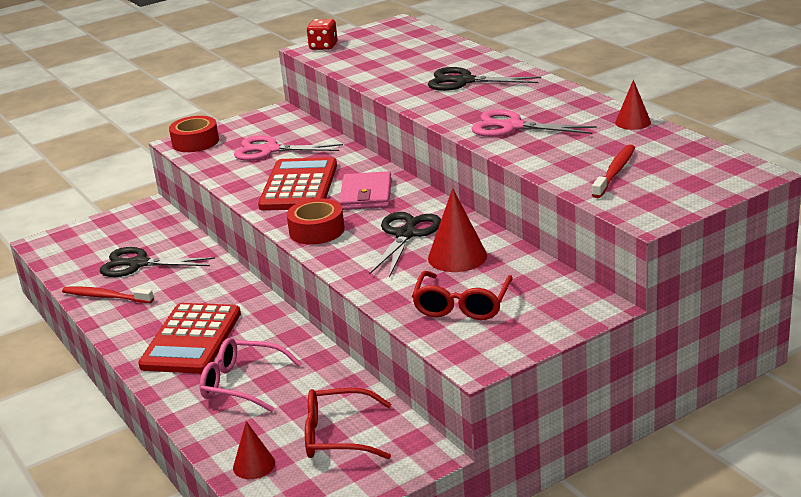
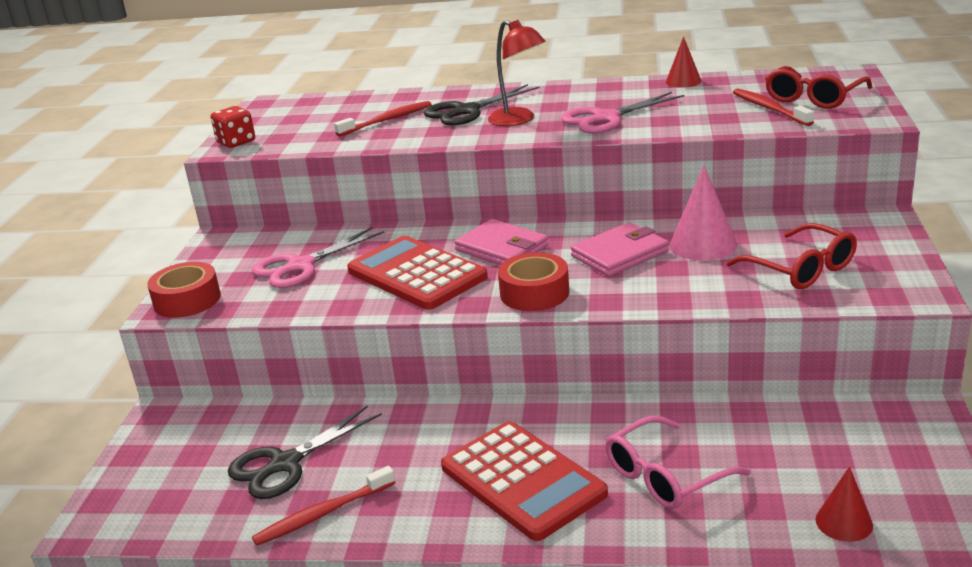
camera: 50 degrees left, 0 degrees up
red glasses [305,388,391,459] -> red glasses moved to [765,66,872,109]
black scissors [369,212,441,277] -> pink wallet [571,222,669,277]
red cone [428,188,487,272] -> pink cone [670,166,737,261]
none -> red toothbrush [334,101,432,137]
none -> red lamp [488,20,546,126]

